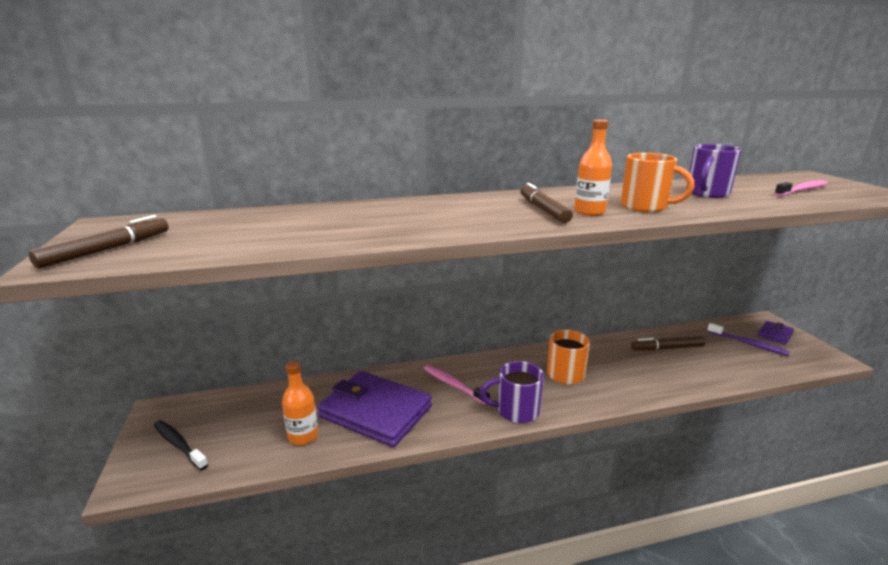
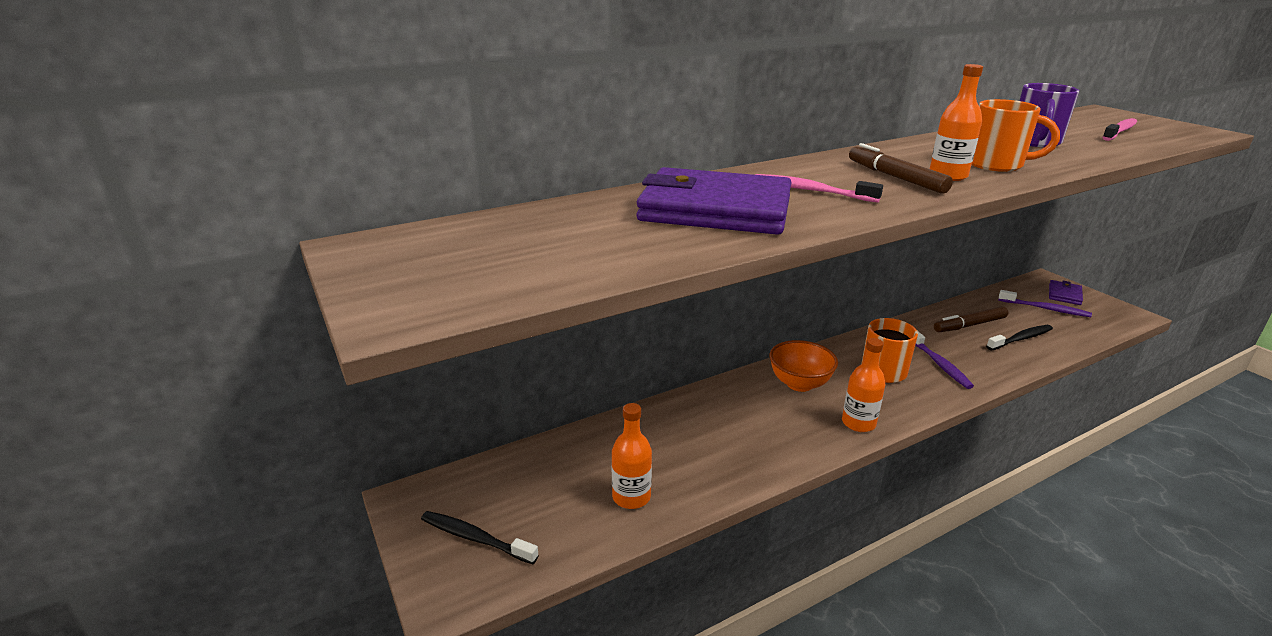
camera: 15 degrees left, 5 degrees up
brown marker [29,215,169,268] -> none
purple wallet [317,371,432,447] -> purple wallet moved to [637,167,791,235]
pink toothbrush [424,365,490,405] -> pink toothbrush moved to [755,174,883,203]
purple mug [480,361,544,423] -> orange bottle [842,338,886,432]
none -> orange bowl [770,340,838,392]
none -> purple toothbrush [915,332,974,389]
none -> black toothbrush [986,325,1053,350]

